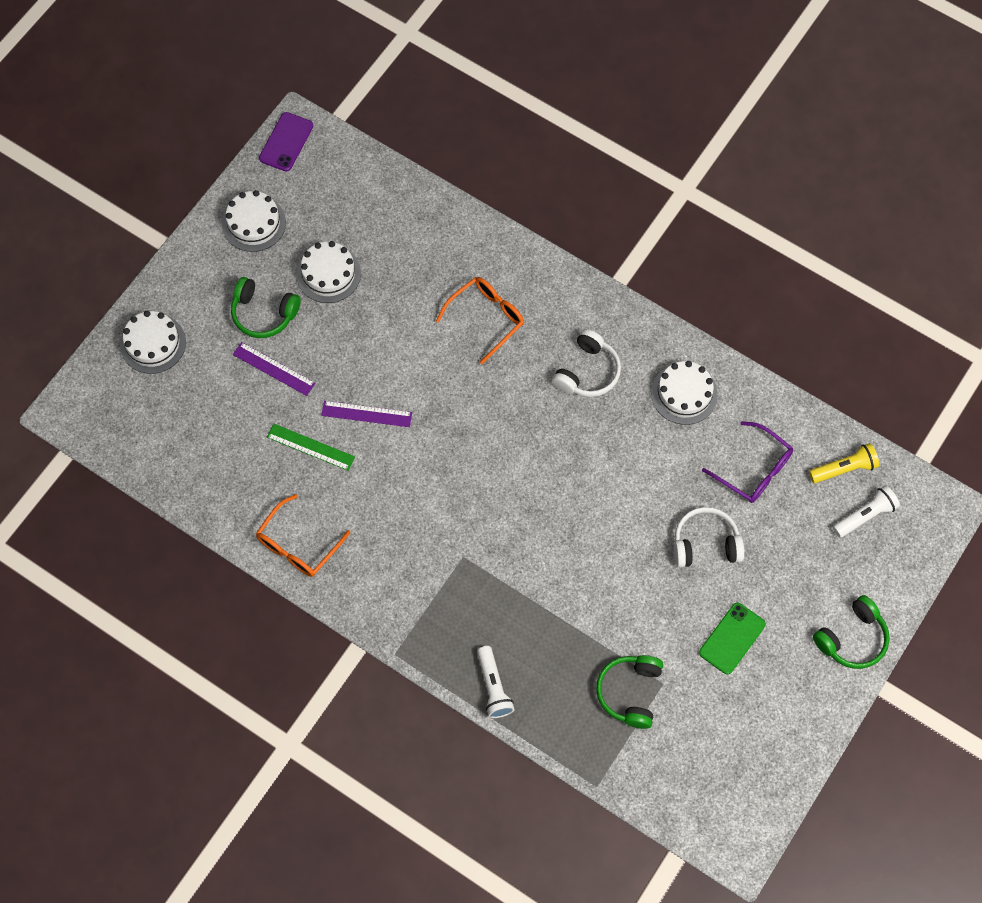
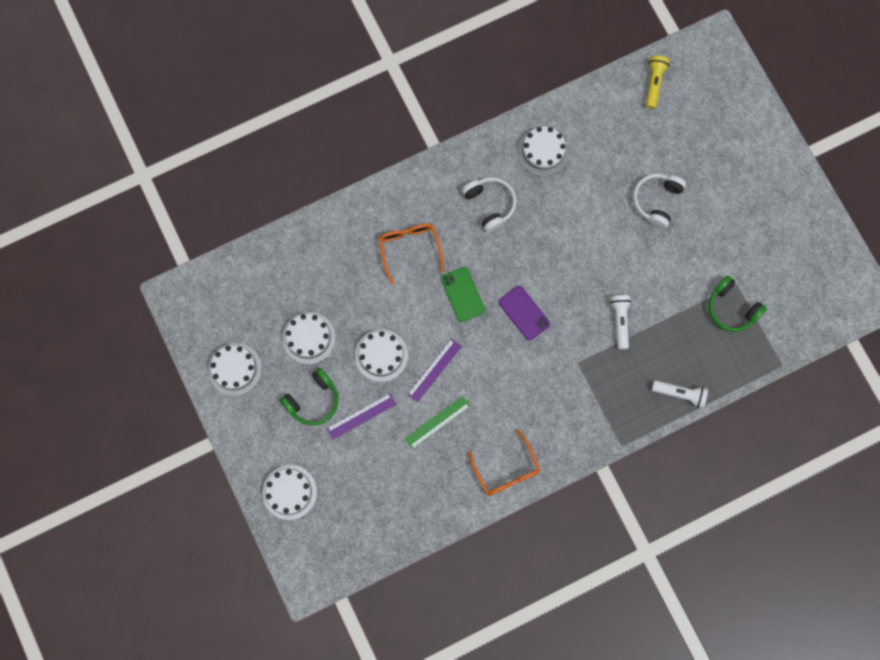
camera: 60 degrees left, 10 degrees up
purple phone [259,112,313,172] -> purple phone moved to [498,286,550,341]
green phone [699,603,766,674] -> green phone moved to [441,267,485,322]
purple glasses [702,421,793,503] -> none
green headphones [813,595,890,669] -> none
white flashlight [833,485,900,538] -> white flashlight moved to [610,295,632,349]
none -> white cake [355,329,408,382]

